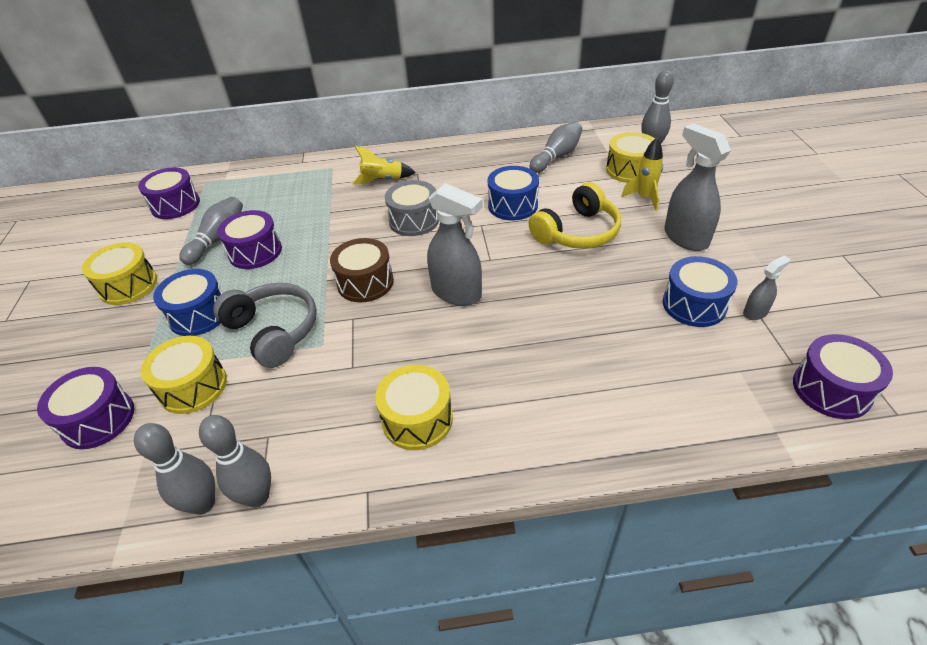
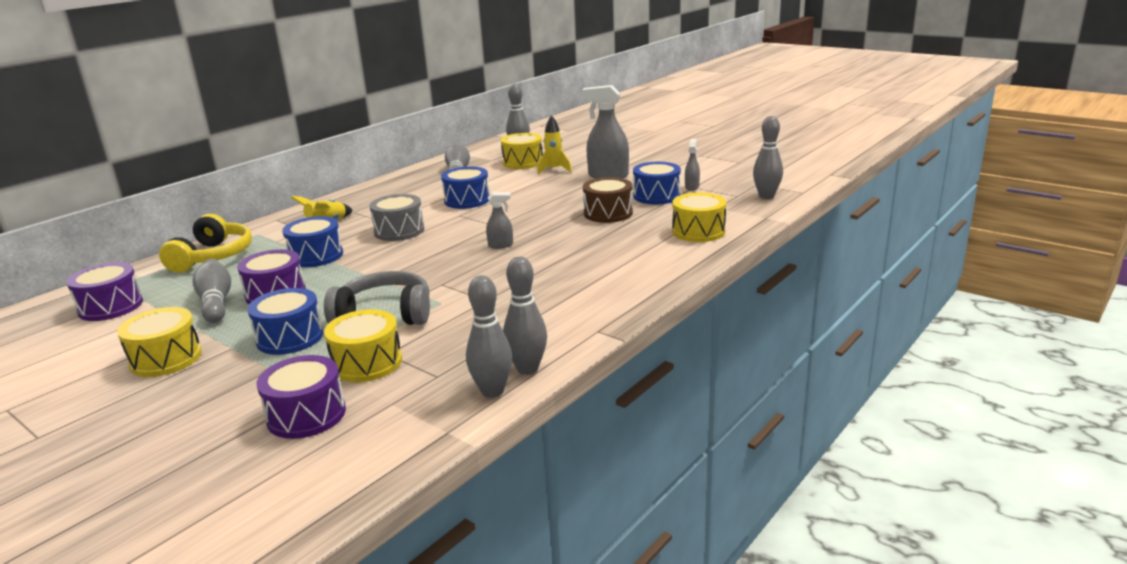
camera: 45 degrees left, 20 degrees down
brown drum [330,238,394,302] -> brown drum moved to [583,177,633,223]
yellow drum [375,365,453,450] -> yellow drum moved to [672,193,727,242]
grey spray bottle [427,183,483,306] -> grey spray bottle [486,192,513,249], size x0.50
yellow headphones [529,182,621,249] -> yellow headphones moved to [159,214,252,273]
purple drum [793,334,893,419] -> grey bowling pin [753,116,783,199]
none -> blue drum [282,216,343,267]

